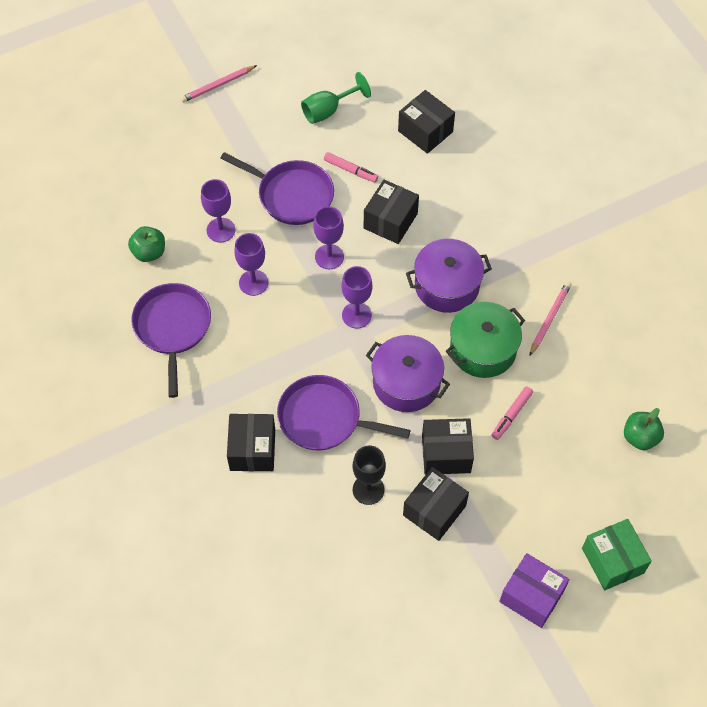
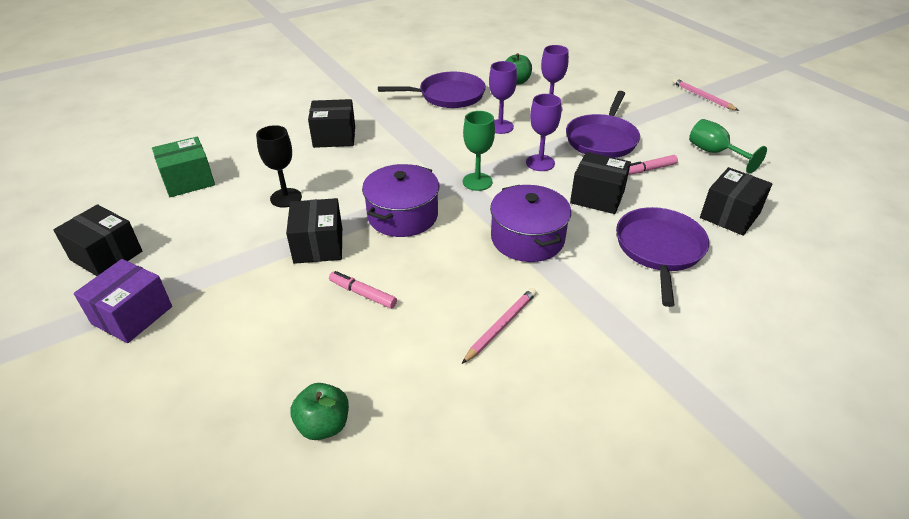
camera: 85 degrees right, 20 degrees down
purple pan [277,375,410,450] -> purple pan moved to [616,207,709,307]
pink marker [324,152,378,183] -> pink marker turned 45 degrees clockwise [628,155,678,175]
purple goblet [342,266,372,328] -> green goblet [463,111,495,191]
black box [403,467,469,541] -> black box moved to [53,204,142,276]
green pot [446,302,525,378] -> none
pink pencil [529,281,571,356] -> pink pencil turned 75 degrees counterclockwise [462,288,537,364]
green box [582,519,652,590] -> green box moved to [152,137,215,197]

